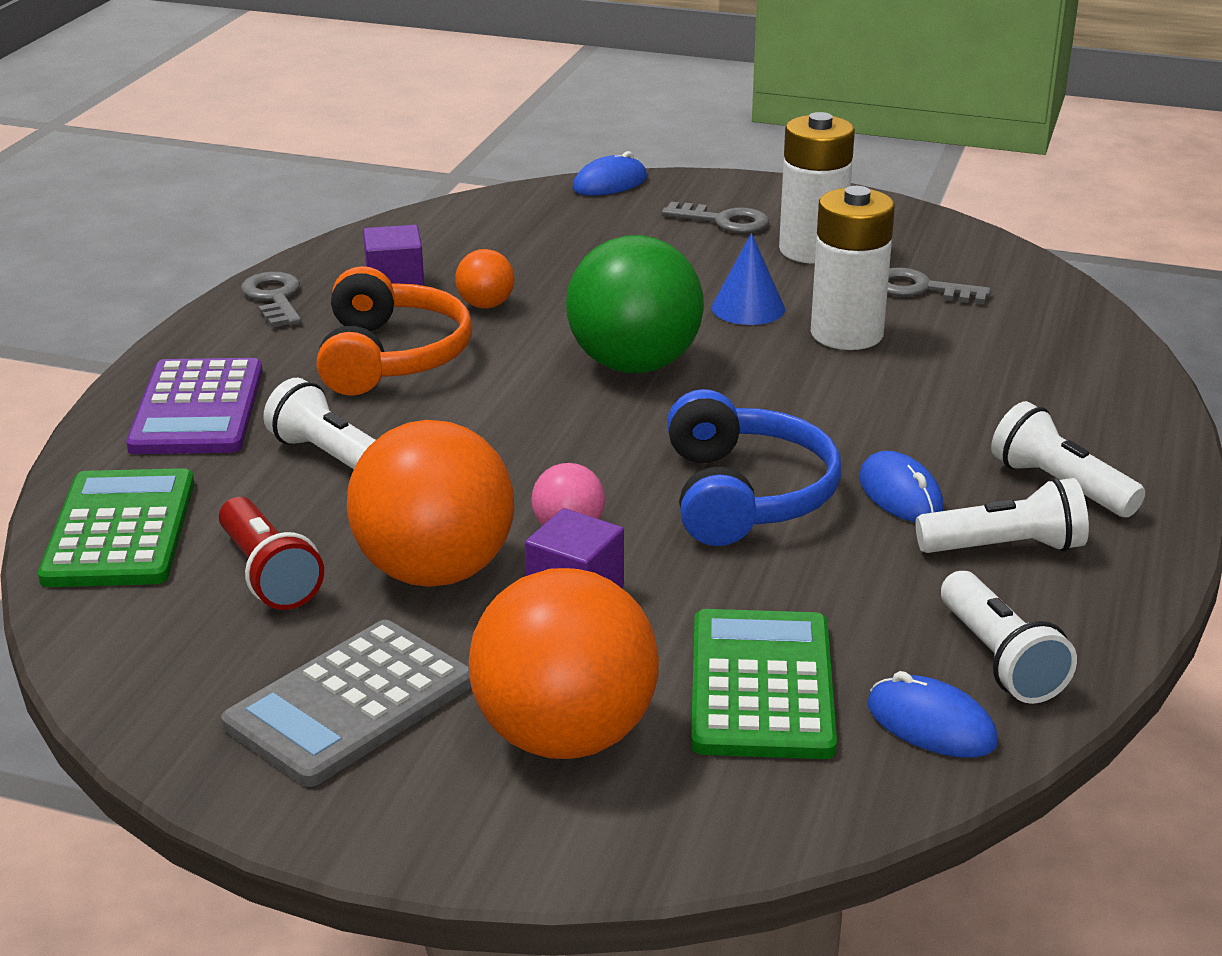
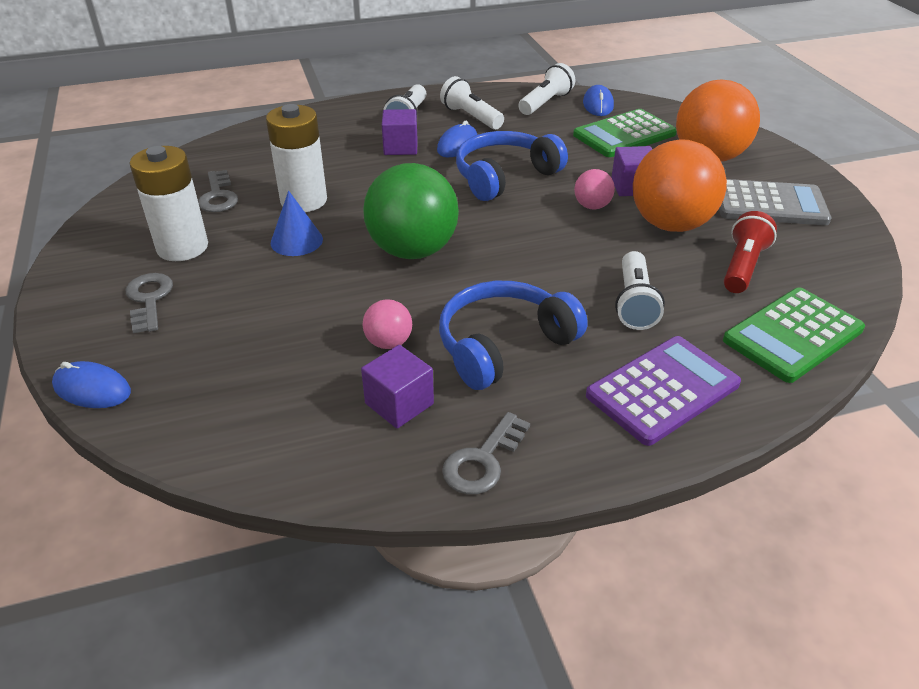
camera: 125 degrees left, 10 degrees up
orange headphones [316,266,473,396] -> blue headphones [439,281,588,390]
orange ball [455,249,515,309] -> pink ball [363,299,412,349]
none -> purple cube [382,109,417,155]

